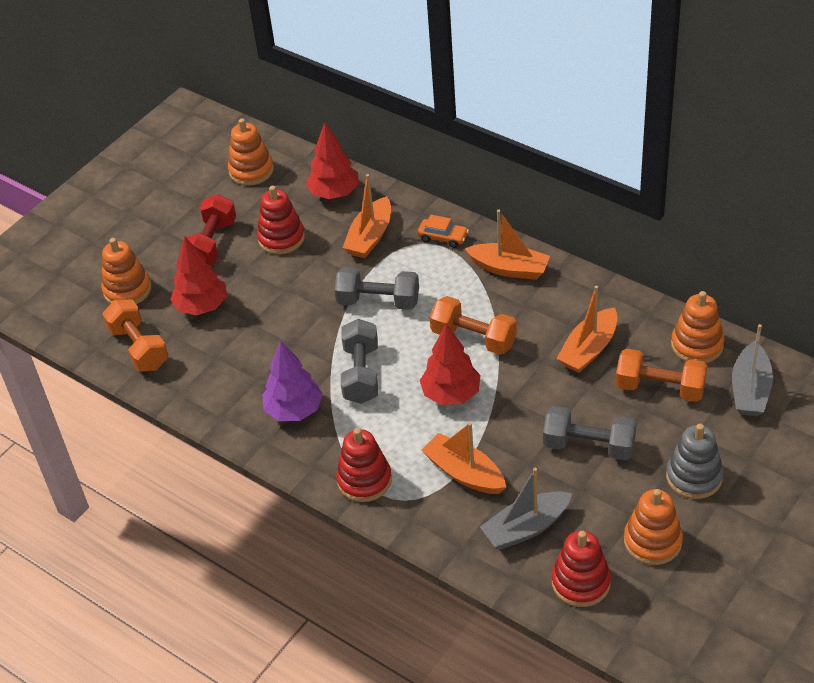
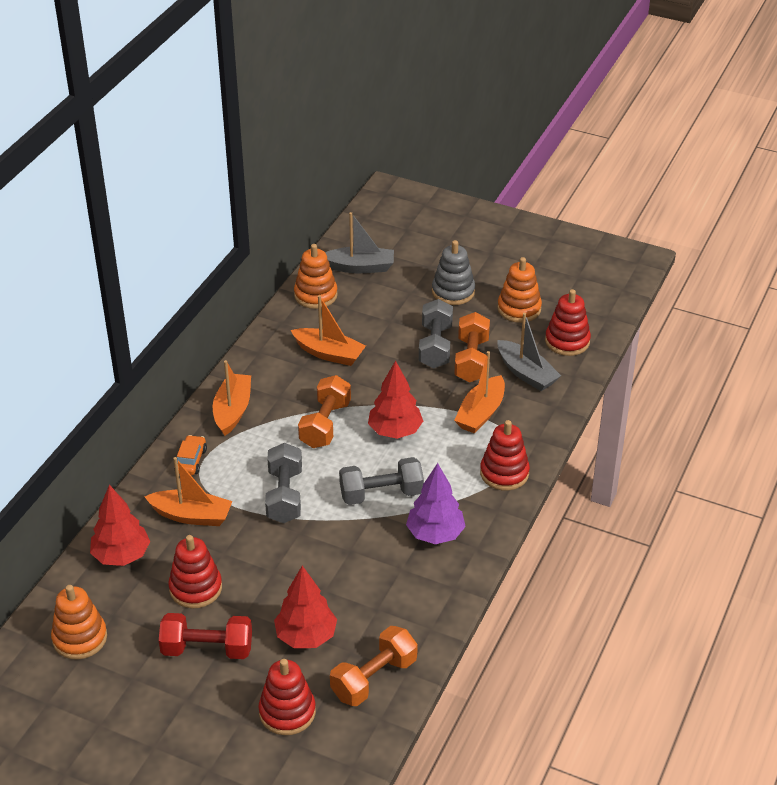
camera: 105 degrees left, 5 degrees down
orange stacking toy [101,238,151,304] -> red stacking toy [258,659,316,735]
orange dumbbell [616,349,707,402] -> orange dumbbell moved to [454,312,490,383]

